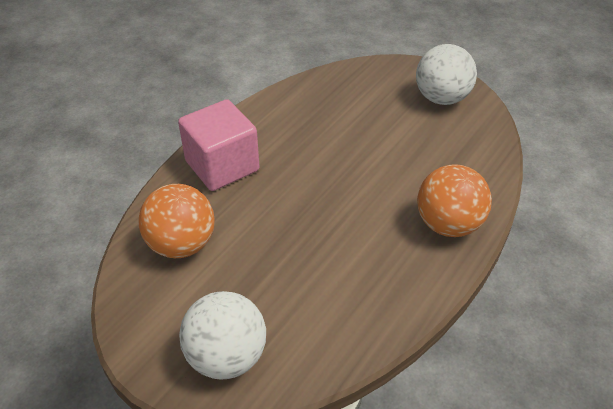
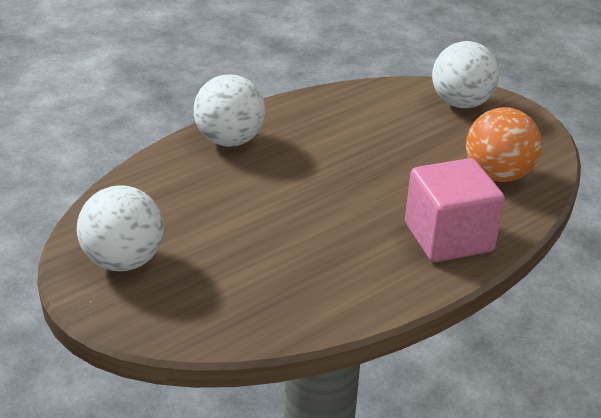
camera: 165 degrees left, 10 degrees down
orange ball [417,164,492,237] -> white ball [194,75,265,147]

